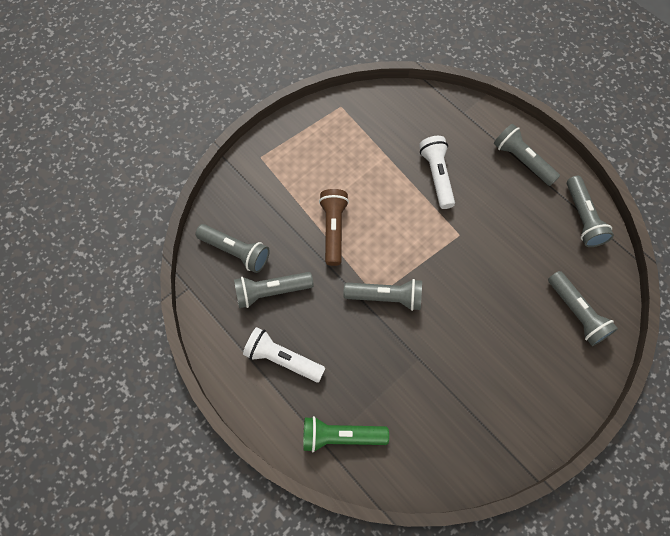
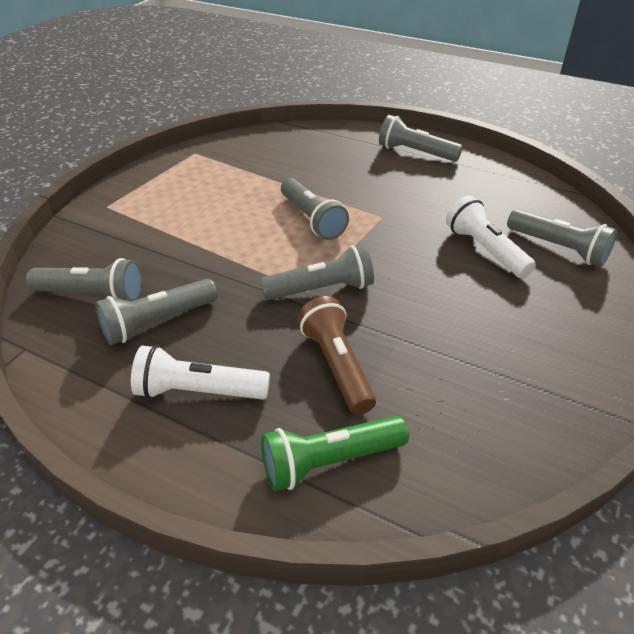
camera: 20 degrees left, 25 degrees down
brown flashlight [319,189,349,266] -> brown flashlight moved to [298,296,376,415]
white flashlight [419,136,455,209] -> white flashlight moved to [446,196,536,278]
grey flashlight [567,176,614,247] -> grey flashlight moved to [281,178,349,240]

